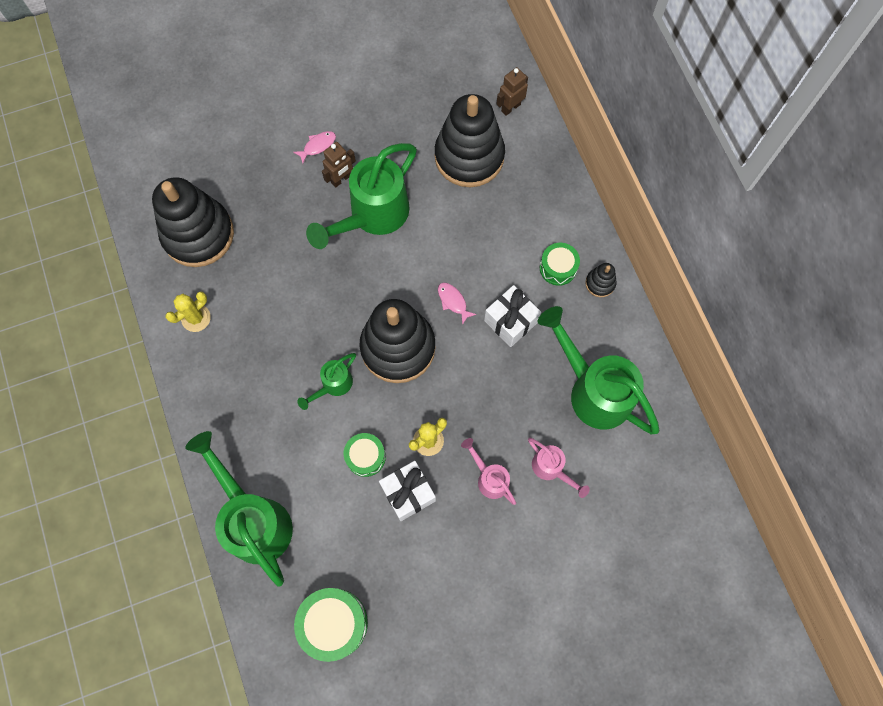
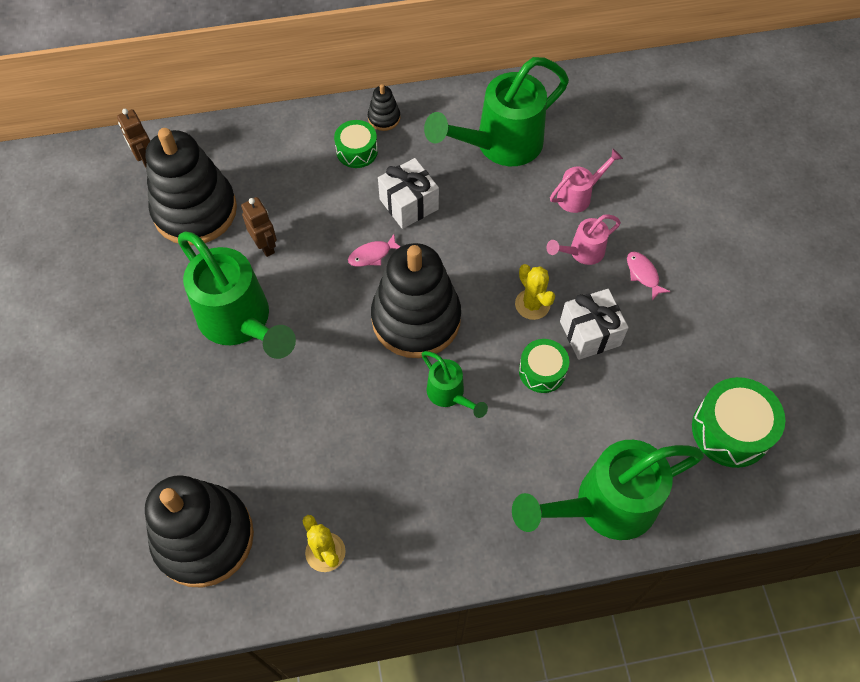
camera: 80 degrees left, 10 degrees down
pink fish [293,131,336,163] -> pink fish moved to [627,252,671,300]
brown robot [322,142,356,187] -> brown robot moved to [241,197,277,257]

